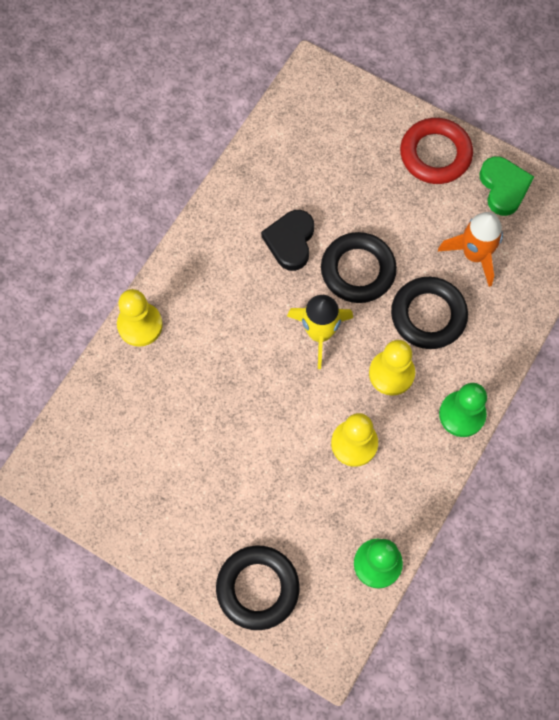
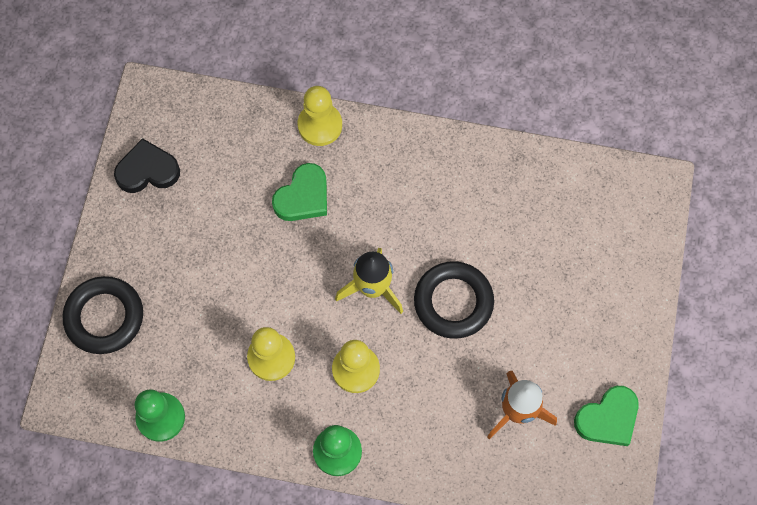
camera: 70 degrees right, 0 degrees up
black heart [261,210,314,271] -> black heart moved to [114,138,180,193]
black ring [391,277,468,349] -> none
red ring [400,118,473,184] -> none
none -> green heart [272,163,327,221]

